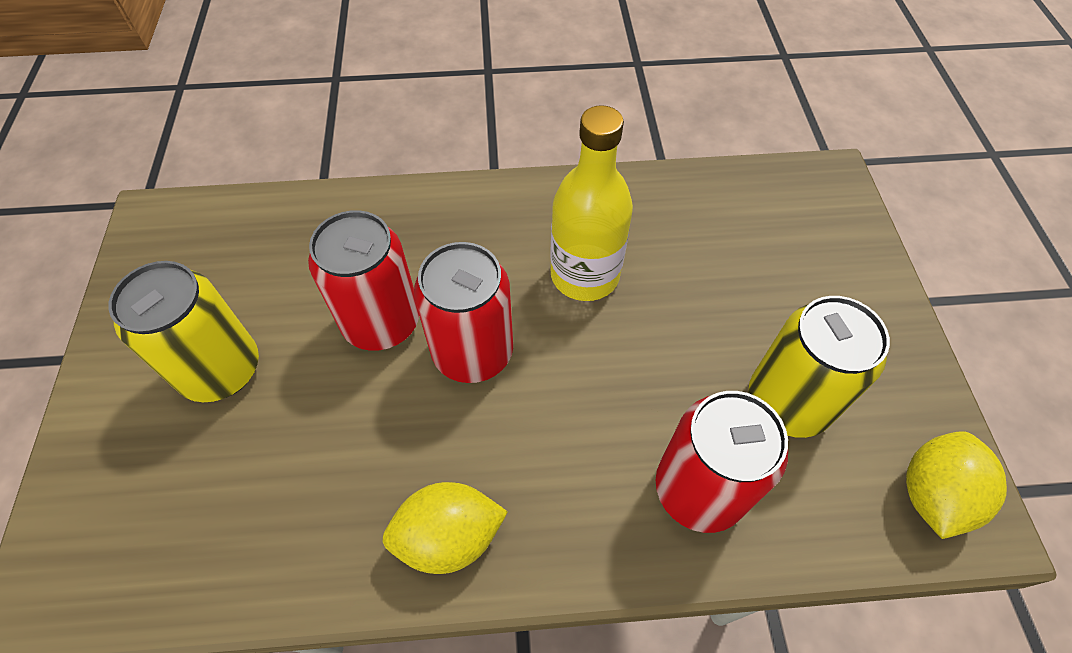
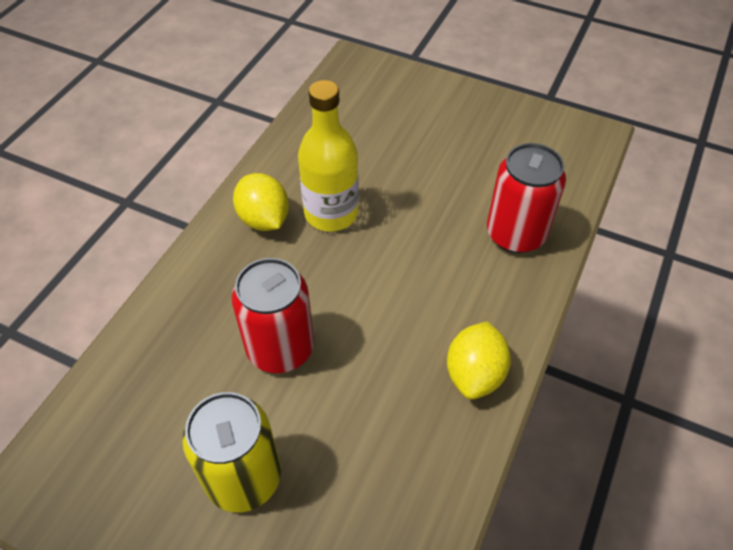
camera: 60 degrees left, 5 degrees down
red can [414,242,513,383] -> none
yellow can [749,296,890,438] -> none
yellow lemon [906,431,1007,539] -> yellow lemon moved to [233,173,289,231]

